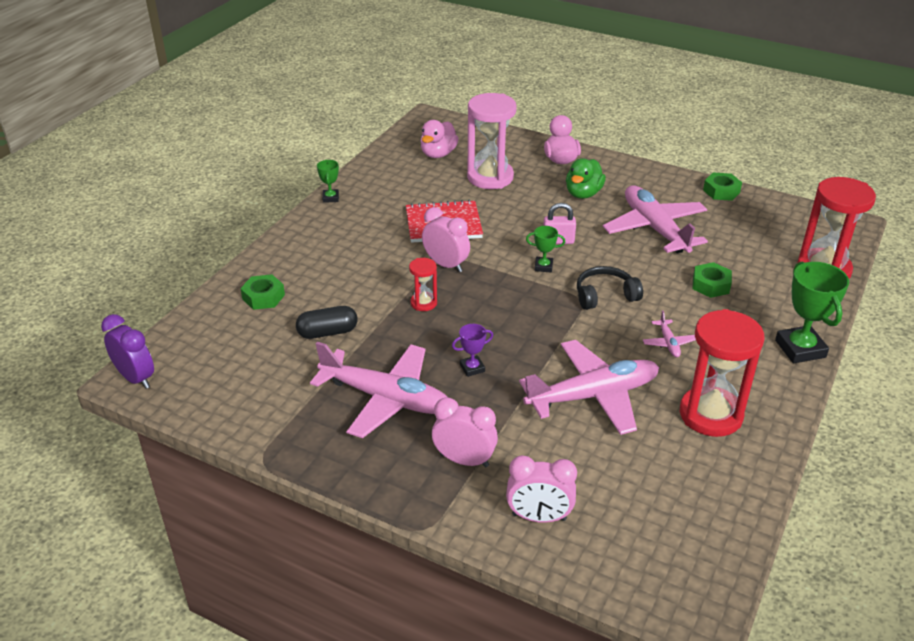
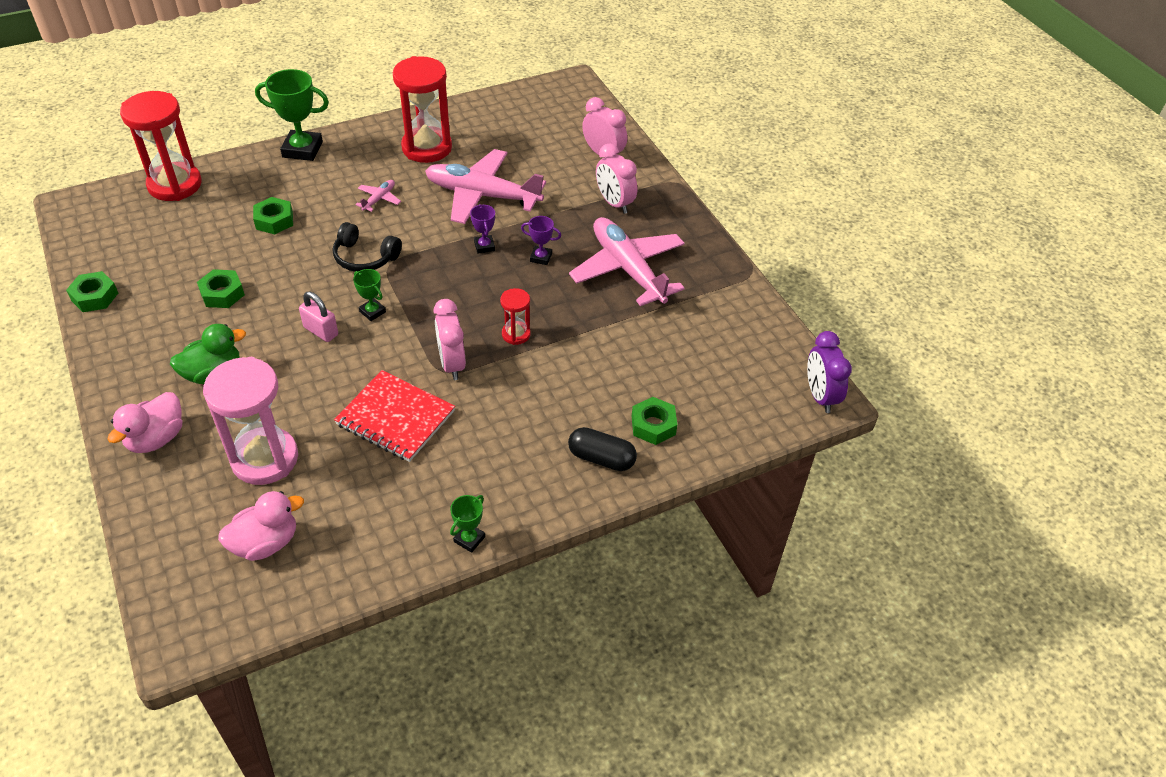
camera: 145 degrees left, 10 degrees up
black capsule [296,306,358,339] -> black capsule moved to [568,427,637,471]
pink plane [603,185,708,253] -> green nut [197,269,245,308]
green trophy [775,262,849,363] -> green trophy turned 75 degrees clockwise [255,69,329,161]
none -> purple trophy [470,204,495,253]

